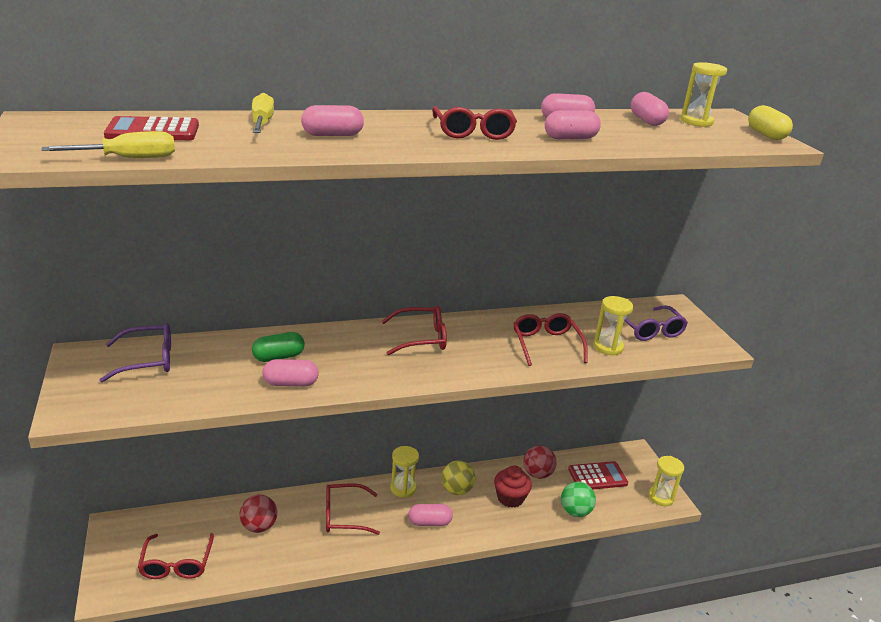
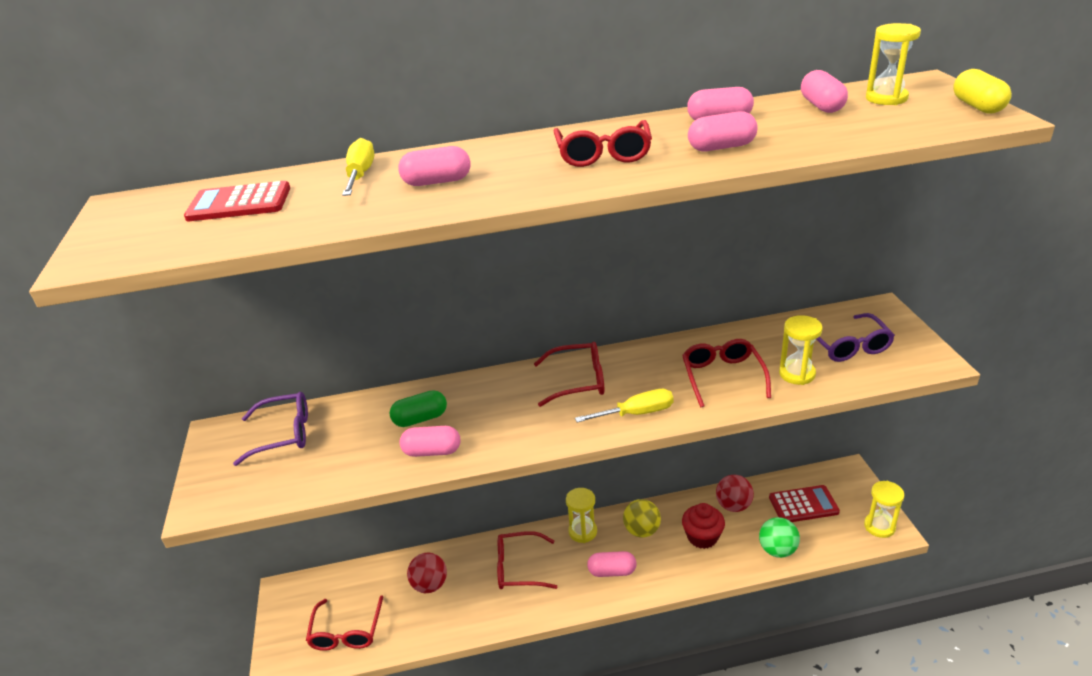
camera: 10 degrees right, 5 degrees up
yellow screwdriver [41,131,175,158] -> yellow screwdriver moved to [575,389,674,423]

